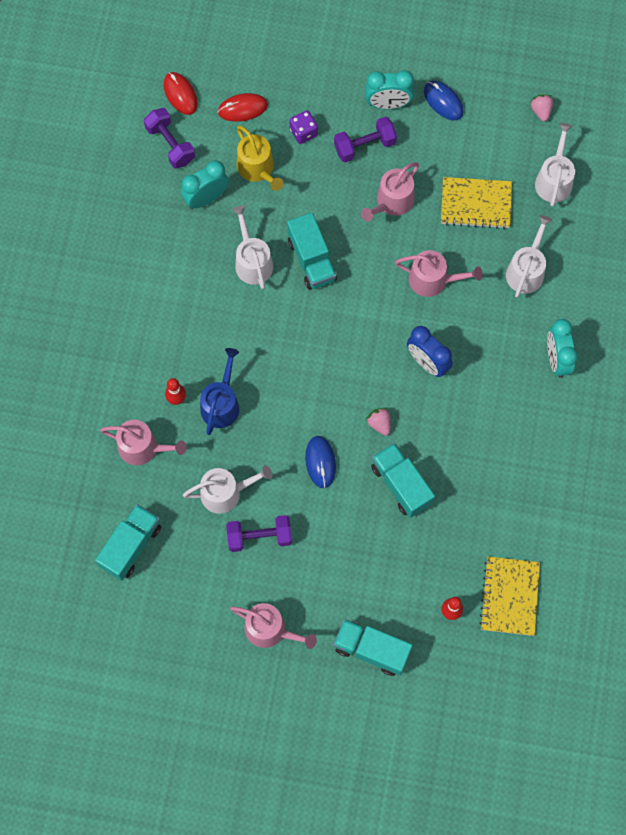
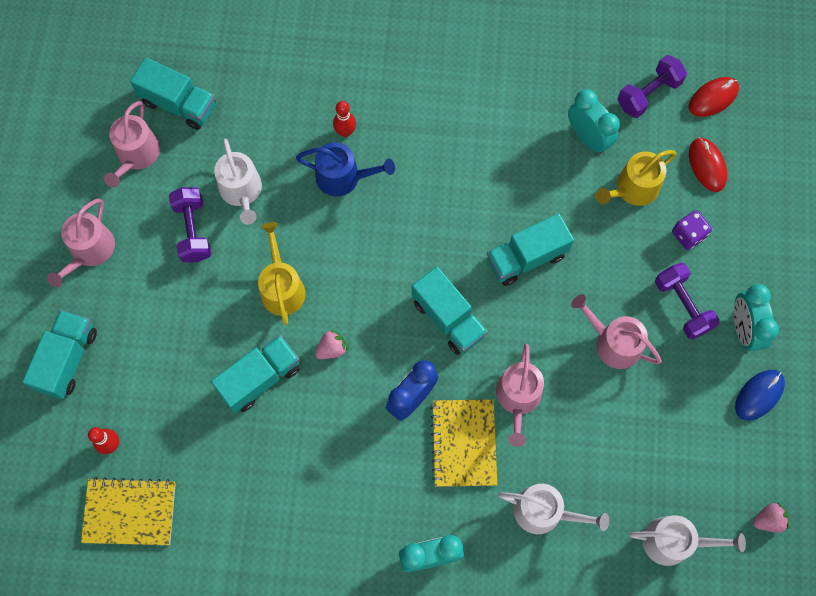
camera: 85 degrees right, 0 degrees up
pink watering can [100,420,187,465] -> pink watering can moved to [104,101,160,188]
white watering can [232,205,273,289] -> none
blue mouse [305,436,336,488] -> yellow watering can [258,222,305,325]
yellow notebook [441,177,512,229] -> yellow notebook moved to [430,399,497,487]
none -> turquoise truck [412,267,488,355]

